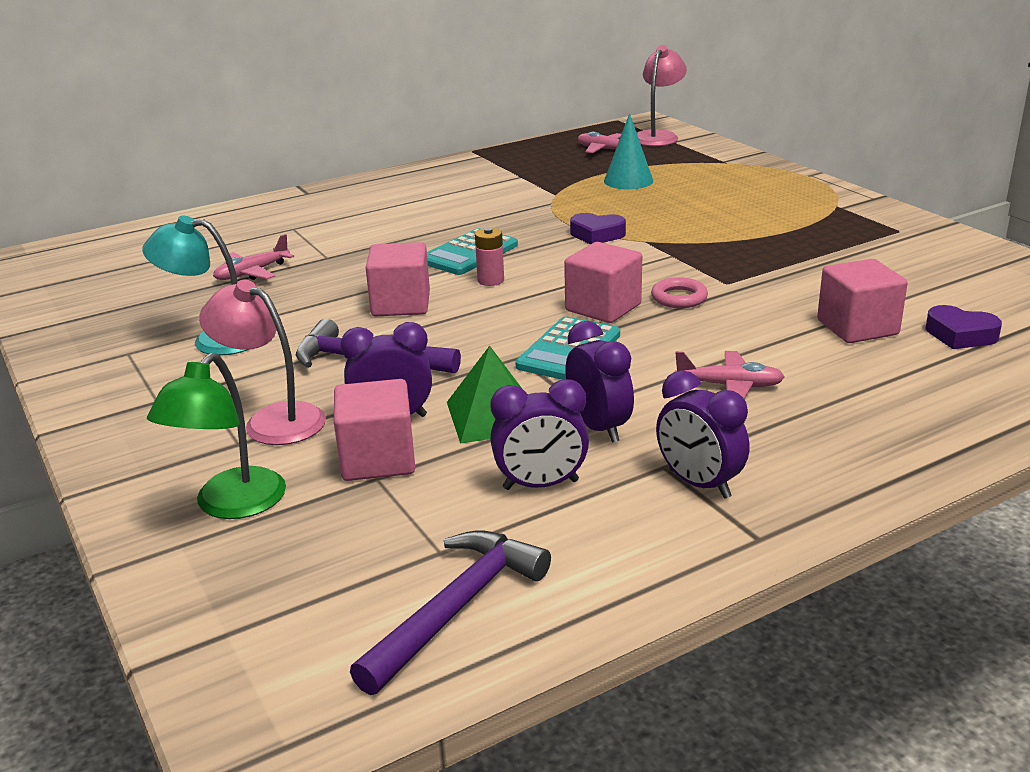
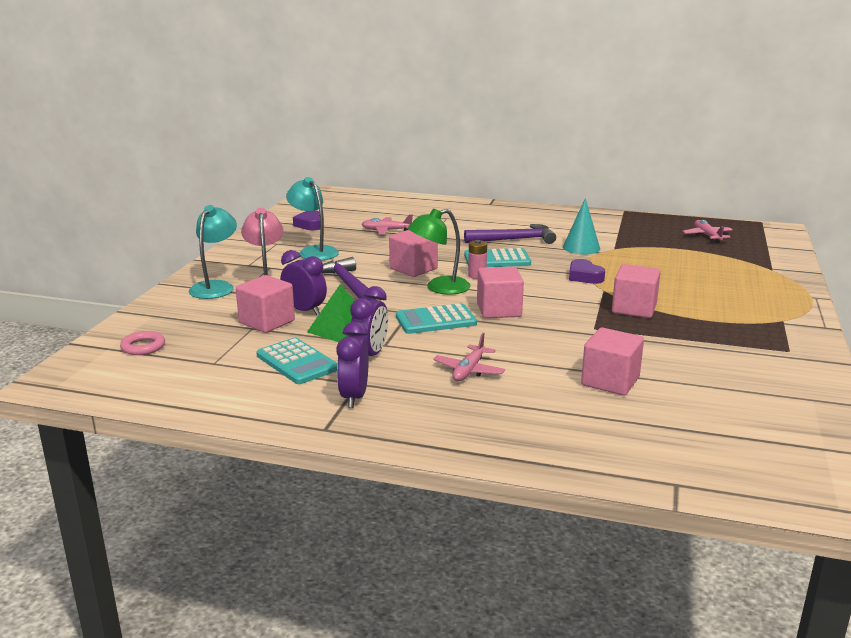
camera: 45 degrees right, 5 degrees down
green lamp [147,353,286,519] -> green lamp moved to [408,209,471,294]
purple hammer [350,530,551,695] -> purple hammer moved to [464,224,556,244]
purple clock [490,379,589,490] -> turquoise calculator [256,338,337,384]
turquoise cone [604,113,653,189] -> turquoise cone moved to [563,198,600,255]
pink lamp [637,45,687,146] -> none
pink ring [651,277,708,308] -> pink ring moved to [120,331,165,355]
pink plane [675,351,785,399] -> pink plane turned 60 degrees clockwise [433,333,505,381]
purple heart [926,305,1002,349] -> purple heart moved to [293,210,320,230]
none -> turquoise lamp [189,205,237,299]
none -> pink cube [612,264,661,318]

